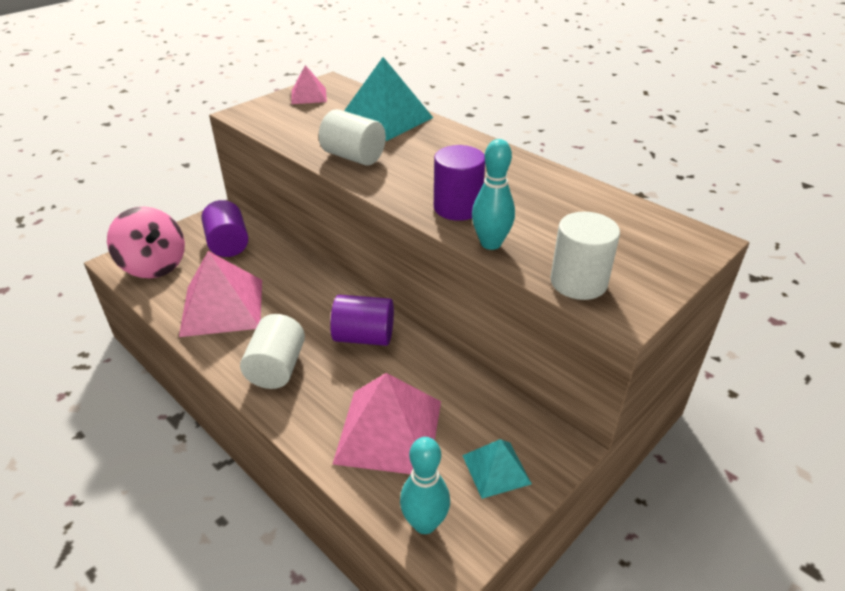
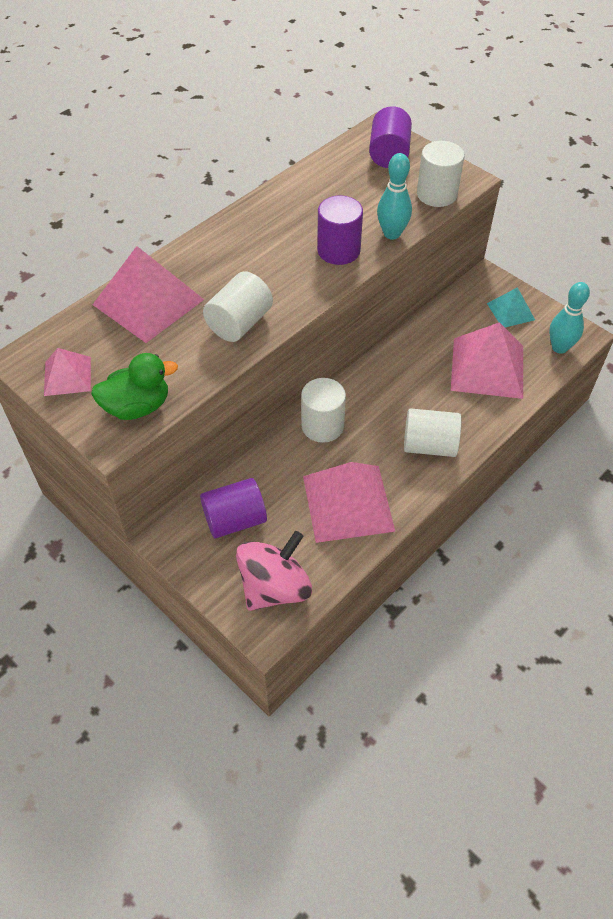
camera: 90 degrees left, 15 degrees up
purple cylinder [330,295,394,346] -> purple cylinder moved to [369,106,412,168]
turquoise pyramid [344,57,433,141] -> pink pyramid [93,246,204,343]
none -> green duck [91,353,178,420]
none -> white cylinder [301,378,346,443]

